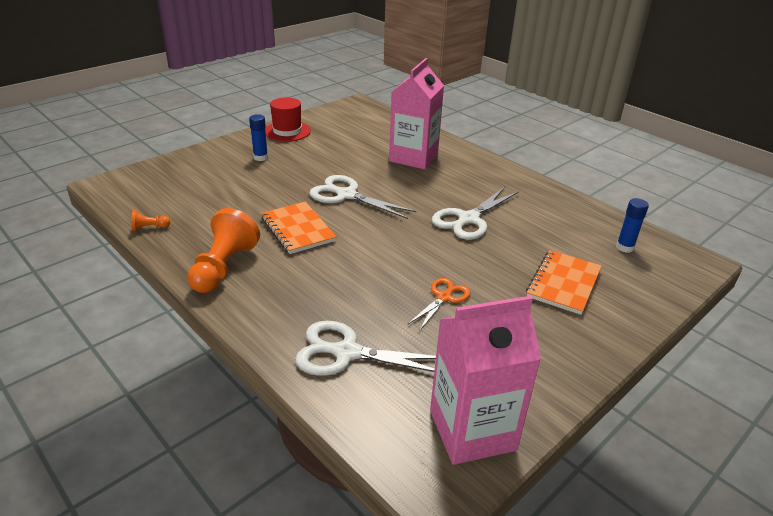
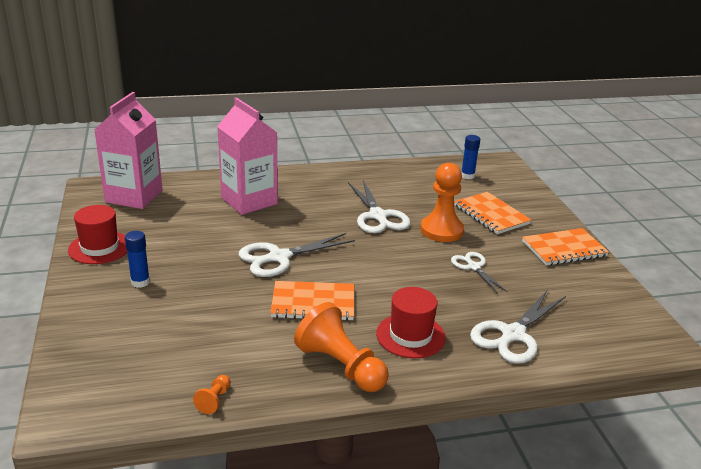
camera: 60 degrees left, 5 degrees down
orange scissors [408,278,471,331] -> white scissors [451,252,508,294]
pink carton [430,296,541,465] -> pink carton moved to [94,92,163,209]
none -> red hat [376,287,446,358]
none -> orange pawn [420,163,464,242]
none -> orange notebook [522,228,609,266]

